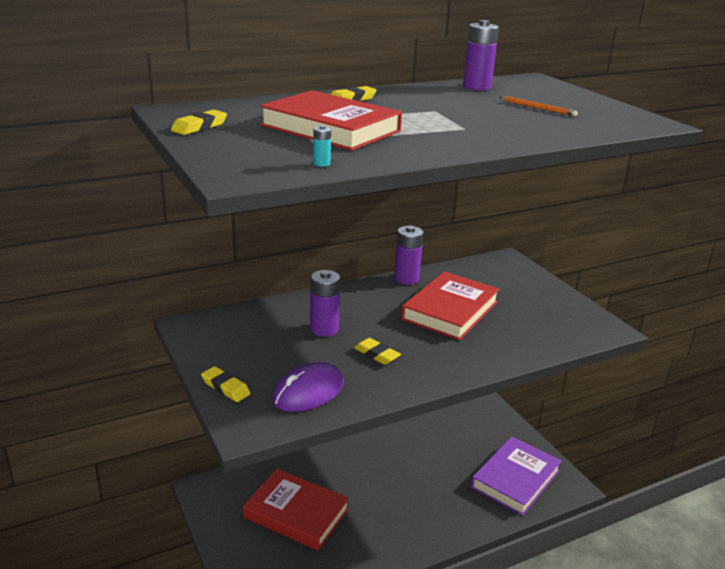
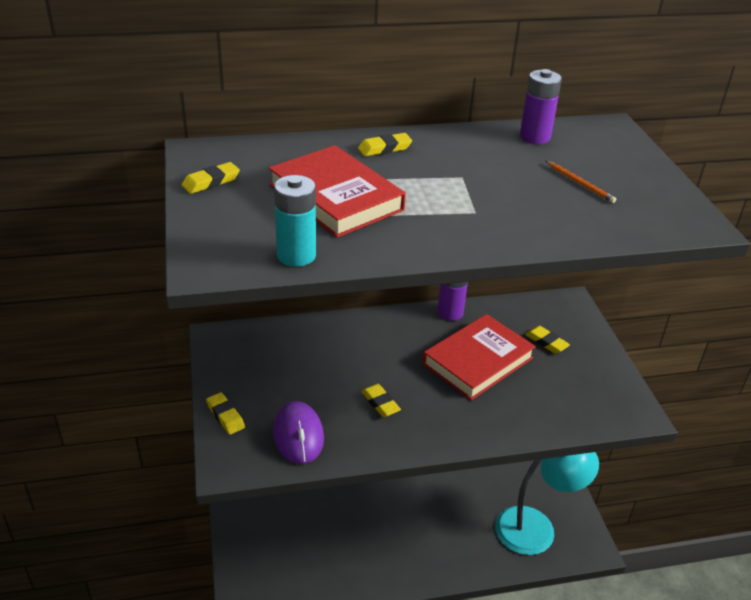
camera: 15 degrees right, 10 degrees up
red book [243,469,349,551] -> none
purple mouse [272,362,344,412] -> purple mouse turned 75 degrees counterclockwise [273,401,324,464]
purple battery [310,270,340,337] -> none
turquoise battery [313,125,331,167] -> turquoise battery [274,175,316,267], size x2.32
purple book [471,436,562,516] -> turquoise lamp [495,452,599,555]
none -> yellow eraser [525,326,570,354]

